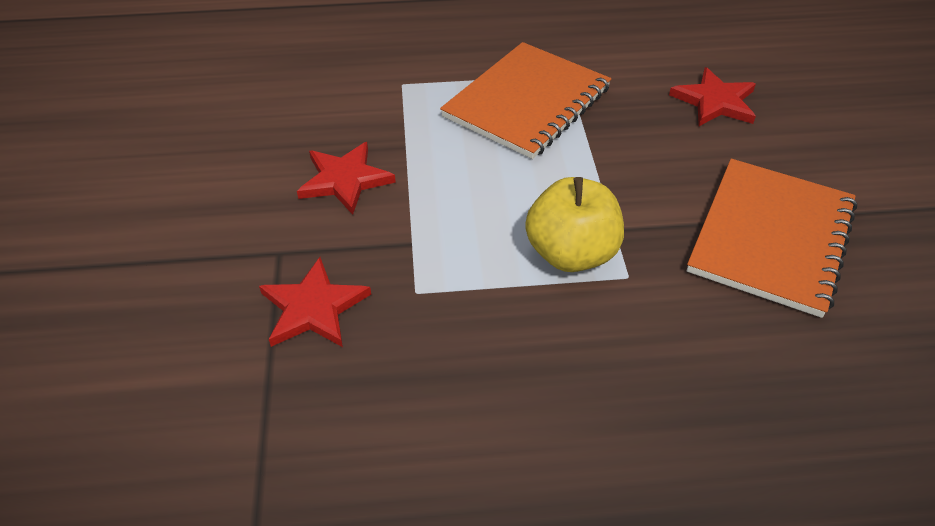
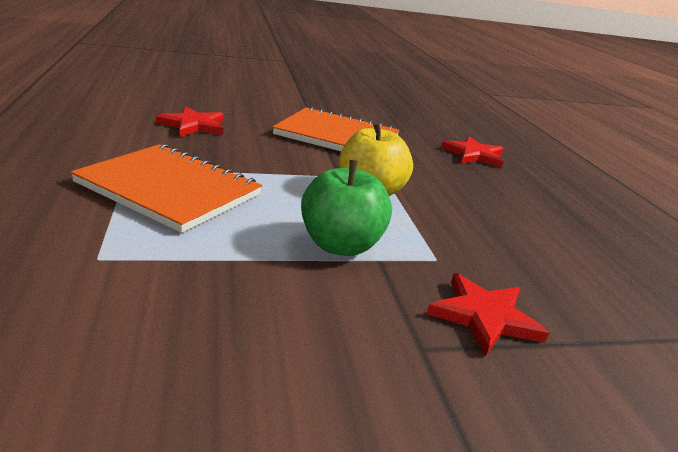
camera: 100 degrees left, 20 degrees down
red star [297,142,396,215] -> red star moved to [441,137,504,168]
none -> green apple [301,160,392,256]

